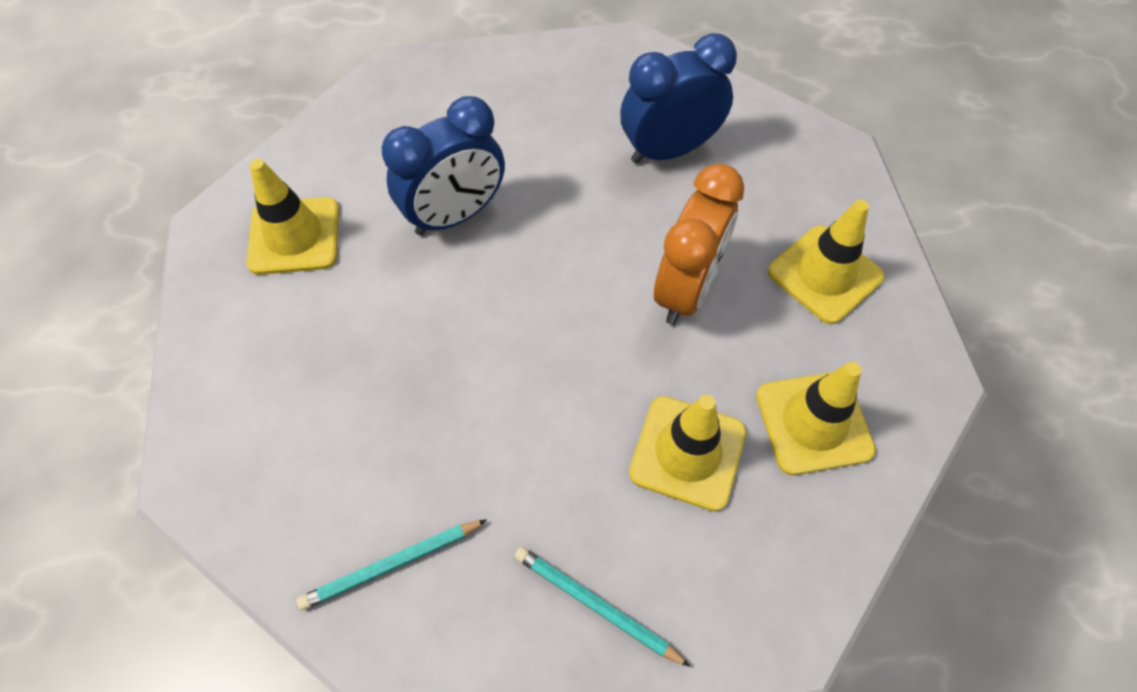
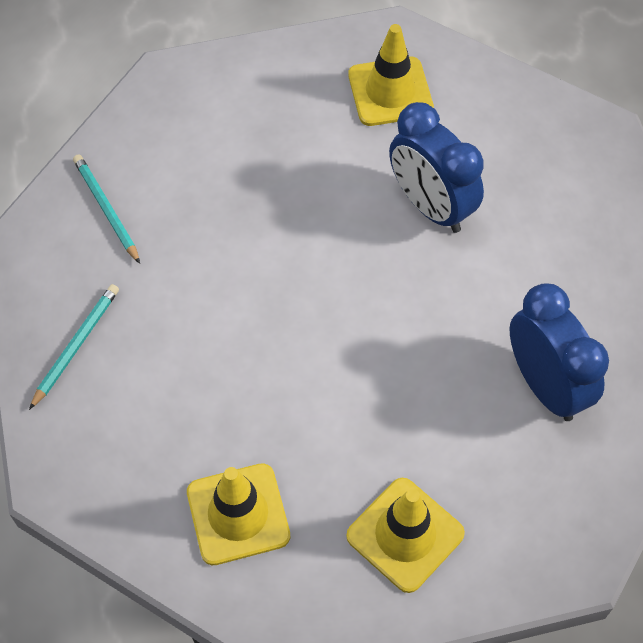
camera: 85 degrees right, 0 degrees up
yellow traffic cone [629,395,746,511] -> none
orange clock [654,164,744,325] -> none

